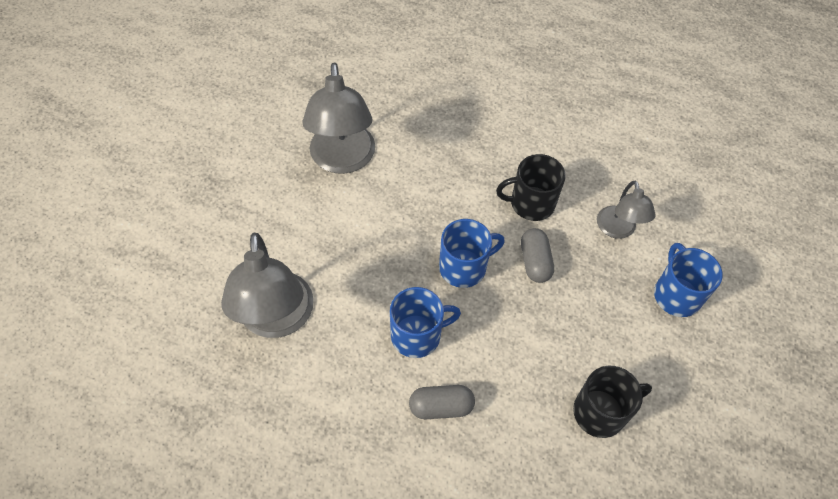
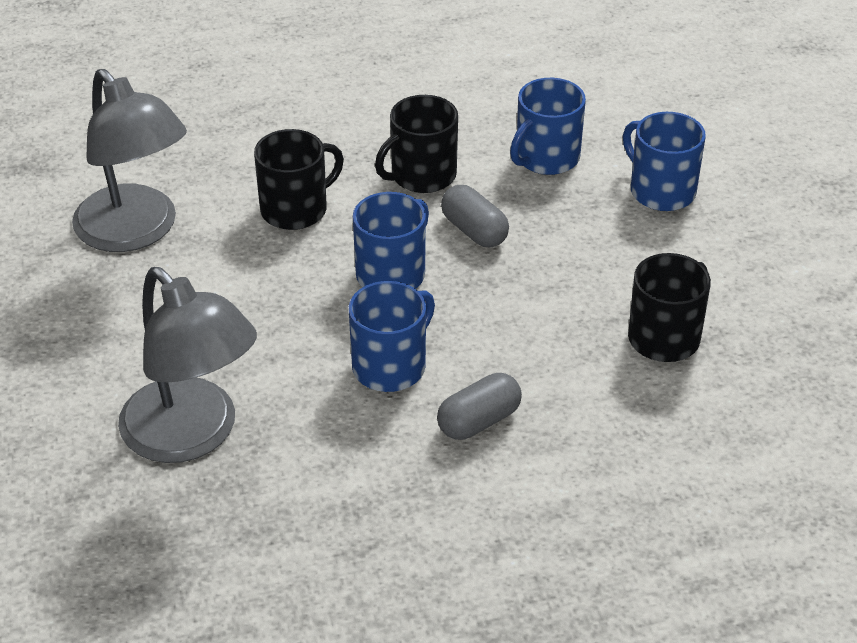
camera: 30 degrees left, 15 degrees down
grey lamp [597,181,655,239] -> blue mug [510,78,586,175]
none -> black mug [254,129,344,230]

